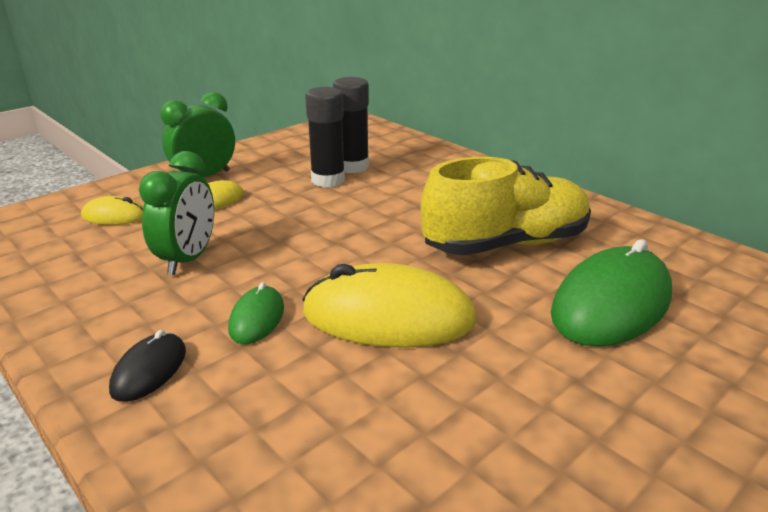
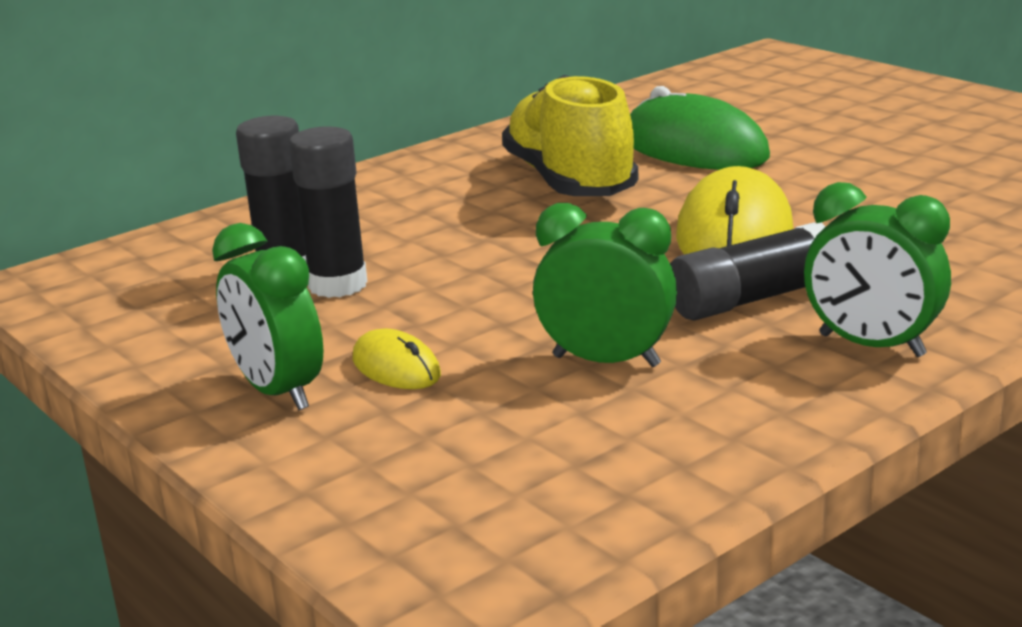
camera: 85 degrees left, 5 degrees down
yellow mouse [81,196,143,225] -> none
black mouse [109,330,186,402] -> green clock [804,182,951,357]
green mouse [228,282,284,344] -> black glue stick [670,222,825,321]

